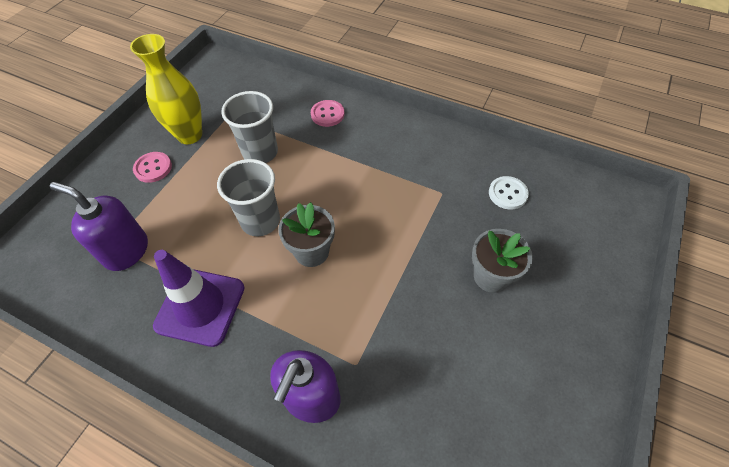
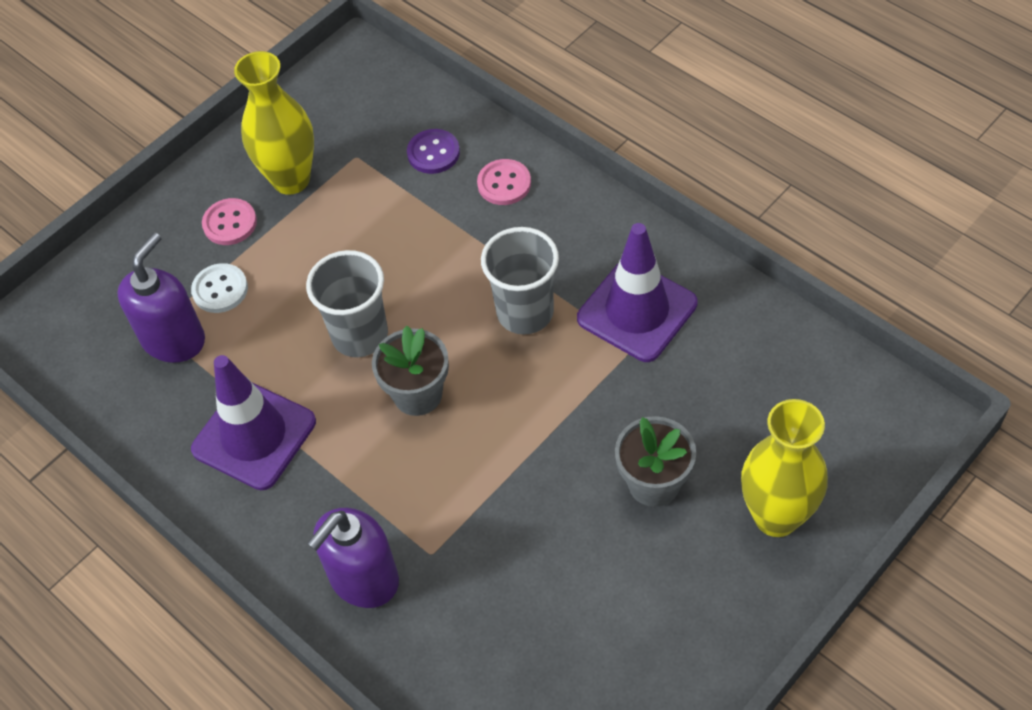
camera: 20 degrees right, 0 degrees up
purple soap dispenser [50,182,148,271] -> purple soap dispenser turned 75 degrees clockwise [117,233,205,363]
grey cup [221,91,278,163] -> grey cup moved to [481,227,559,335]
white button [489,176,529,210] -> white button moved to [191,263,248,313]
none -> purple button [407,129,460,174]
none -> purple traffic cone [577,223,698,362]
none -> yellow vase [741,399,828,537]

